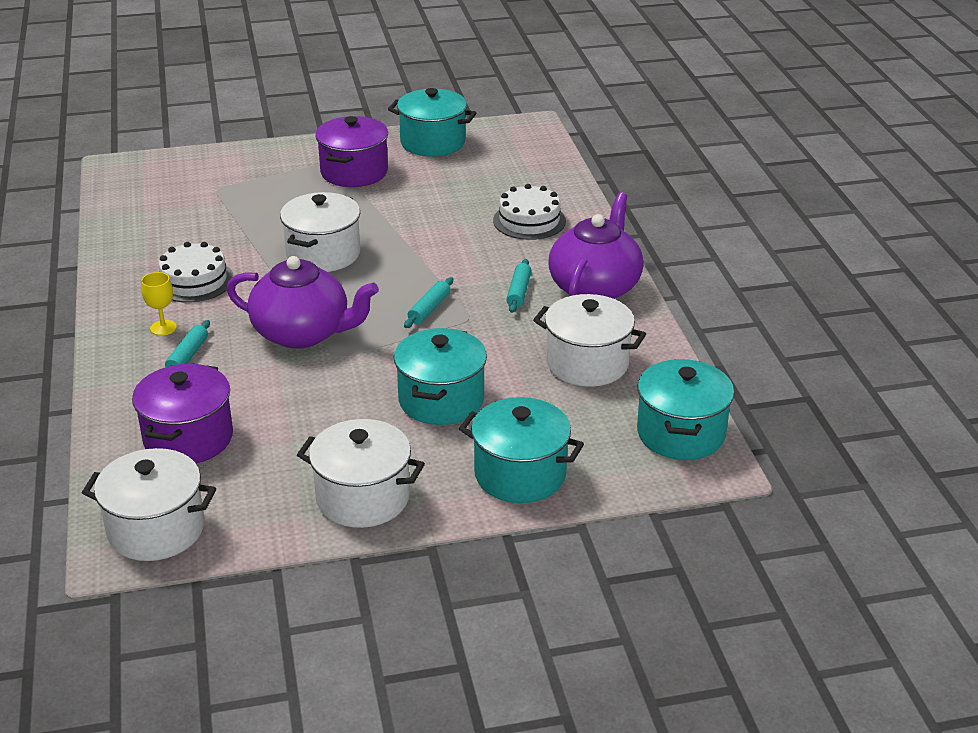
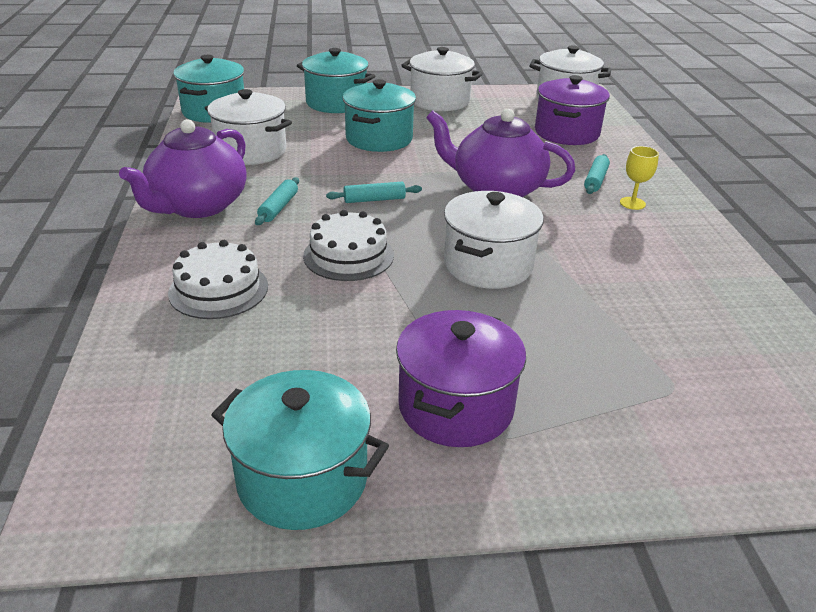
camera: 175 degrees left, 0 degrees up
white cake [159,242,234,303] -> white cake moved to [303,210,394,281]
turquoise rolling pin [404,277,453,328] -> turquoise rolling pin turned 45 degrees clockwise [326,182,422,203]

